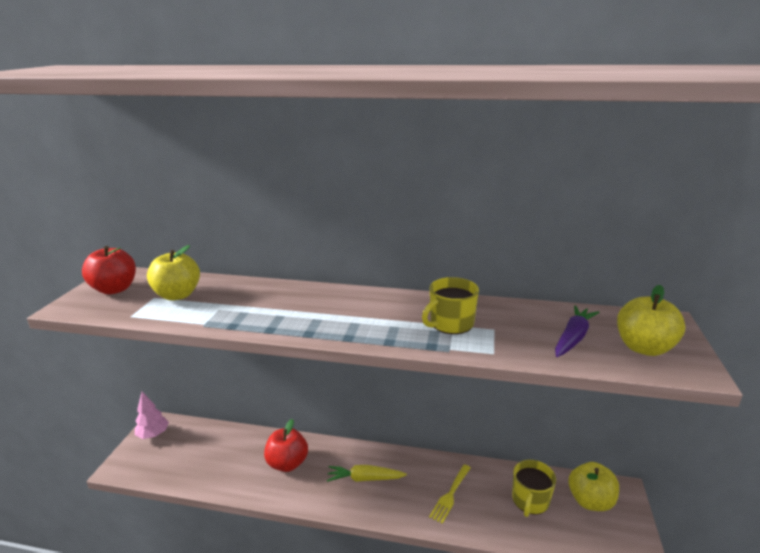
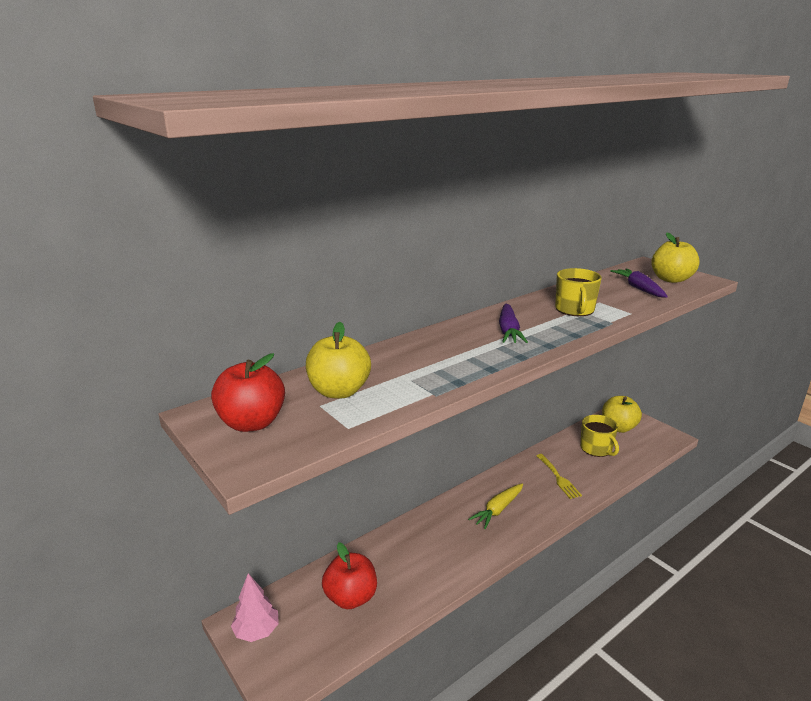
camera: 50 degrees left, 0 degrees up
red apple [264,419,308,472] -> red apple moved to [322,542,377,609]
none -> purple carrot [499,303,528,343]

